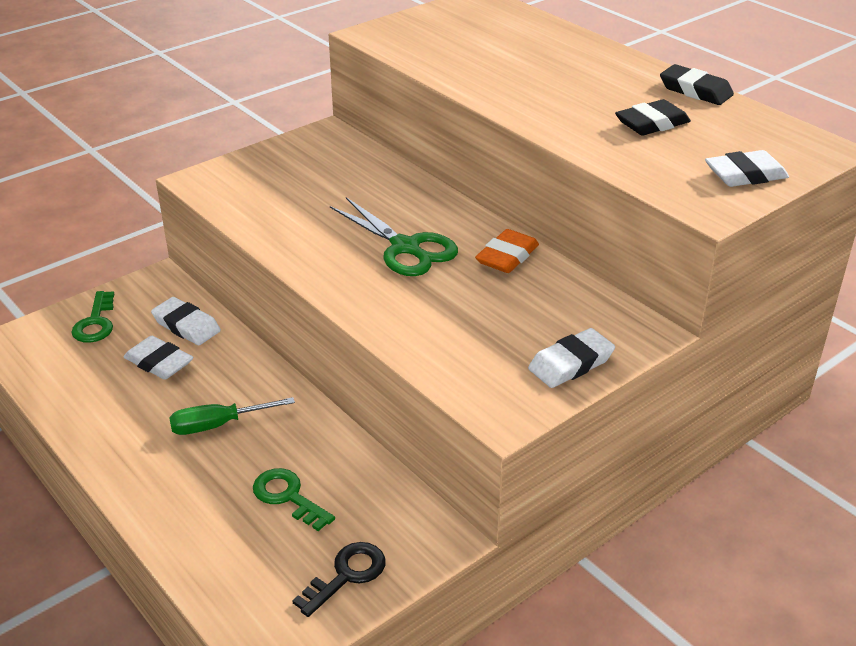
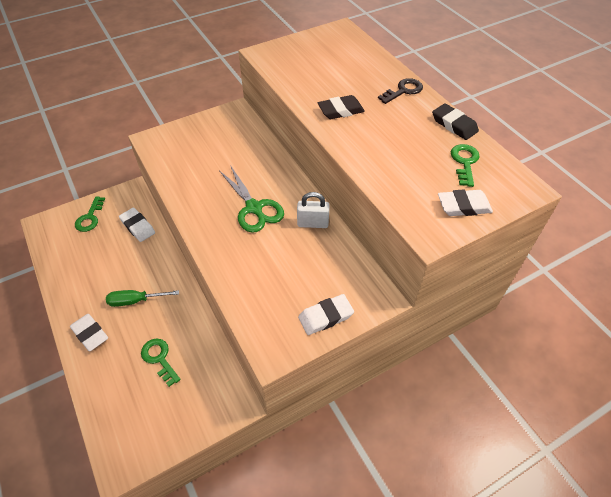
camera: 10 degrees right, 15 degrees up
white eraser [124,336,193,380] -> white eraser moved to [70,314,108,352]
black key [292,542,385,617] -> black key moved to [378,78,423,104]
orange eraser [475,229,539,273] -> white padlock [297,192,330,228]
black eraser [615,99,691,135] -> black eraser moved to [318,95,365,119]
none -> green key [451,144,480,187]

